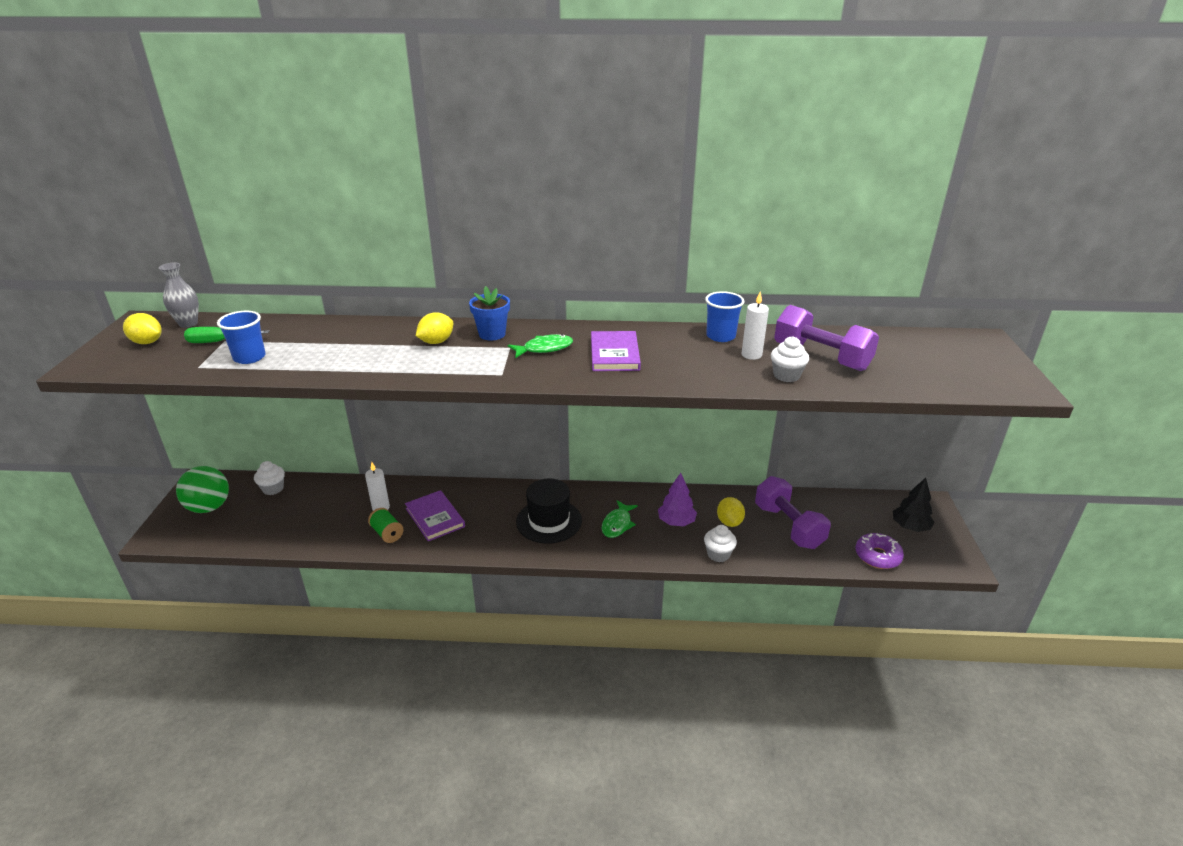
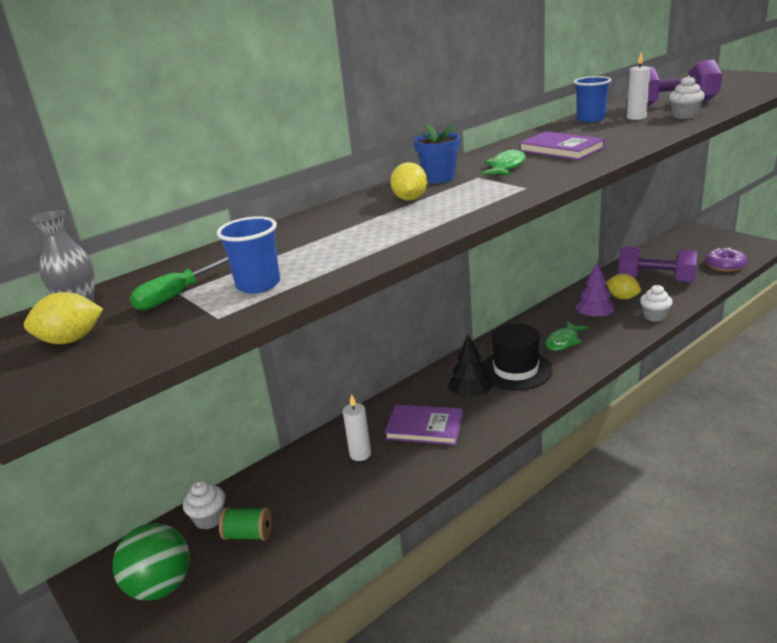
camera: 40 degrees left, 5 degrees down
green spool [368,508,404,543] -> green spool moved to [219,507,272,540]
green fish [601,500,638,538] -> green fish turned 60 degrees clockwise [546,321,588,351]
black tree [893,478,934,532] -> black tree moved to [448,335,493,398]

